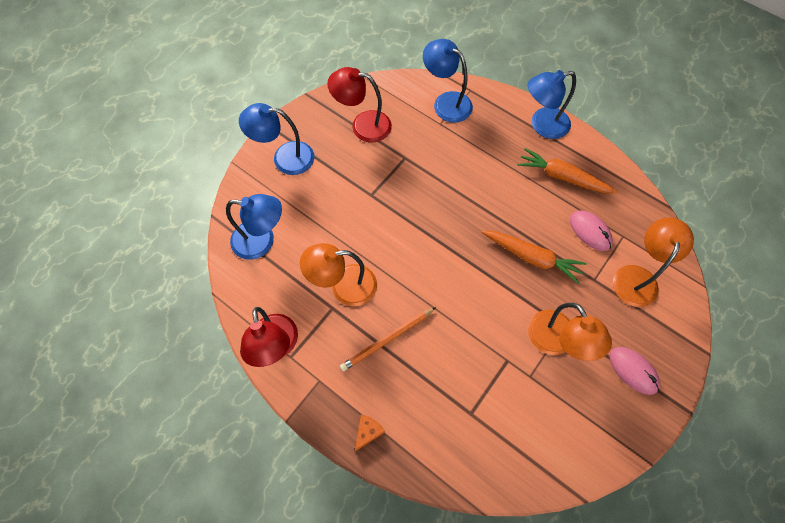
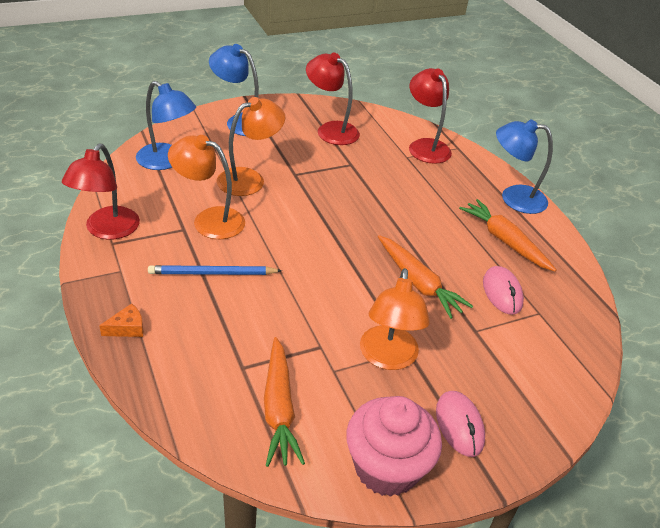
camera: 25 degrees right, 25 degrees down
orange pencil [340,307,436,371] -> blue pencil [148,265,282,275]
blue lamp [423,39,473,123] -> red lamp [409,68,452,164]
orange lamp [613,217,694,307] -> orange lamp moved to [216,97,285,196]
none -> orange carrot [264,337,305,467]
none -> pink cupcake [346,396,442,497]

